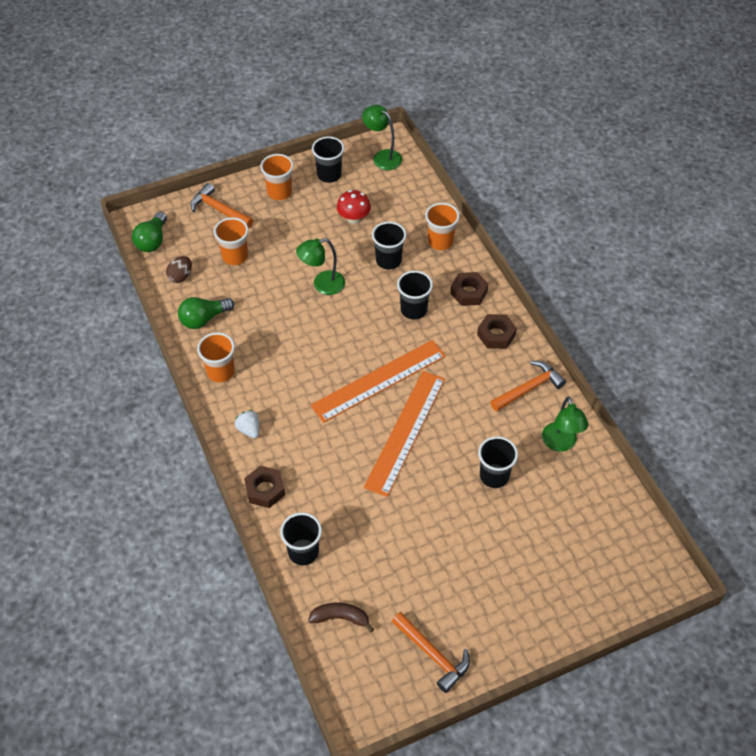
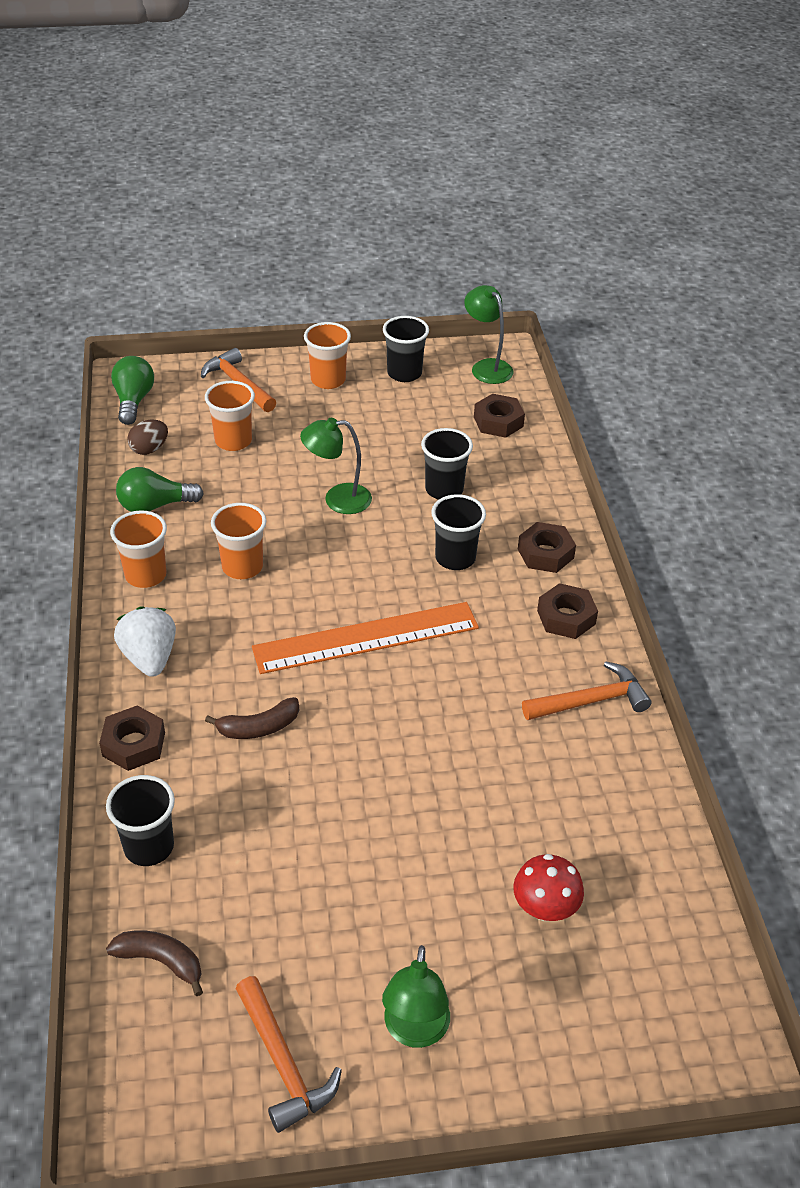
camera: 15 degrees right, 10 degrees down
green light bulb [132,212,167,252] -> green light bulb turned 150 degrees clockwise [111,356,154,425]
white strawberry [235,410,259,438] -> white strawberry [114,606,176,677], size x1.59
red mushroom [337,190,371,224] -> red mushroom moved to [513,854,584,921]
orange ruler [364,371,445,497] -> none
orange cup [425,203,460,250] -> orange cup moved to [211,503,267,579]
black cup [478,436,518,488] -> none
green lamp [542,397,589,452] -> green lamp moved to [382,945,450,1048]
none -> brown banana [205,697,299,739]
none -> brown nut [474,394,525,438]

